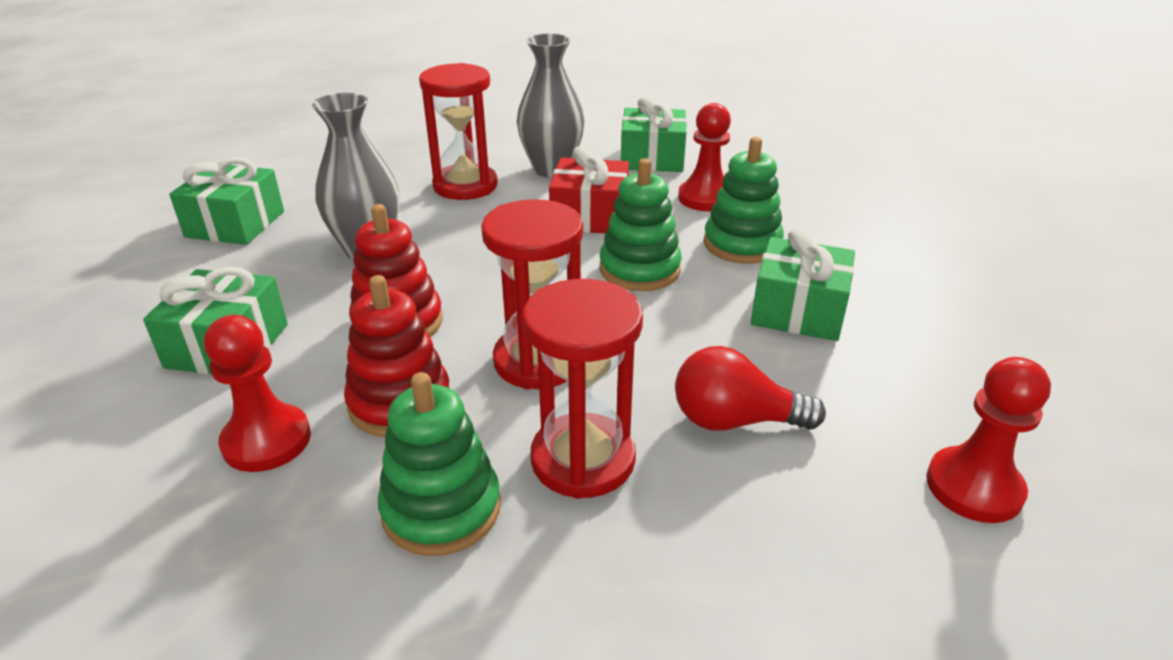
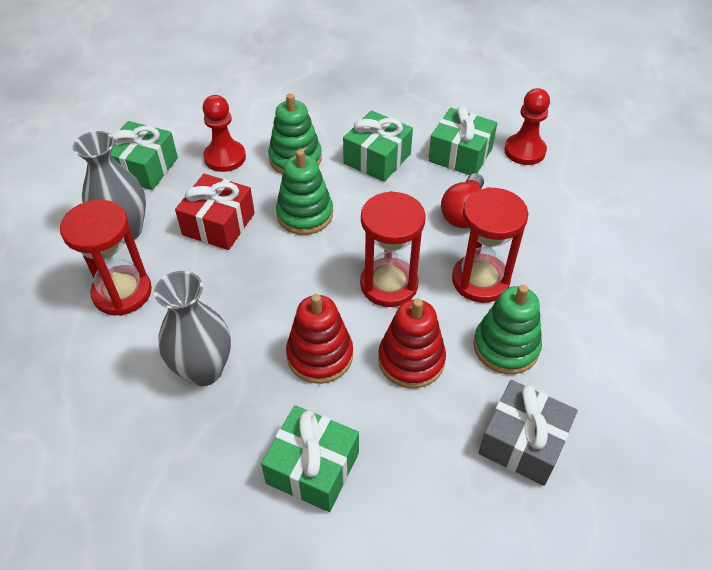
camera: 75 degrees left, 15 degrees up
green gift [169,157,284,245] -> green gift moved to [428,105,497,175]
red pawn [204,315,311,472] -> none
none -> grey gift [479,380,578,486]

